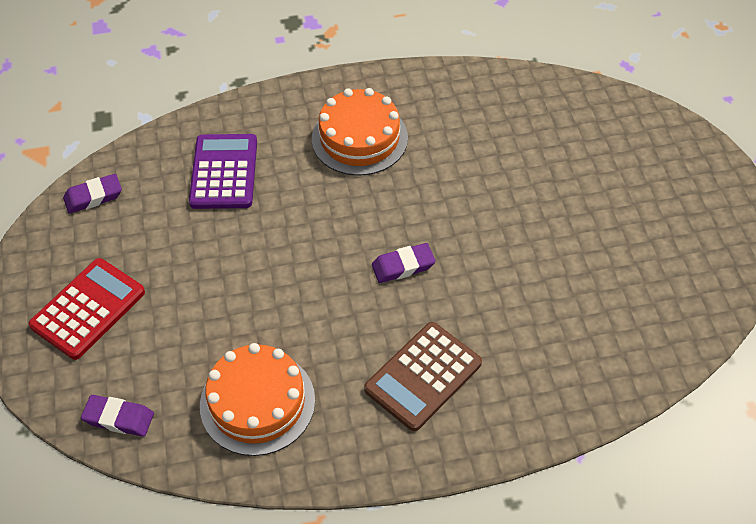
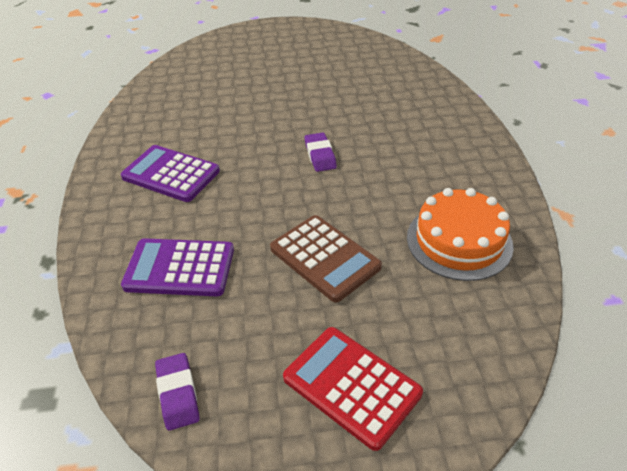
camera: 85 degrees left, 10 degrees down
purple eraser [81,395,154,437] -> none
orange cake [312,88,408,176] -> purple calculator [121,145,220,202]
brown calculator [364,322,482,431] -> brown calculator moved to [270,215,382,302]

